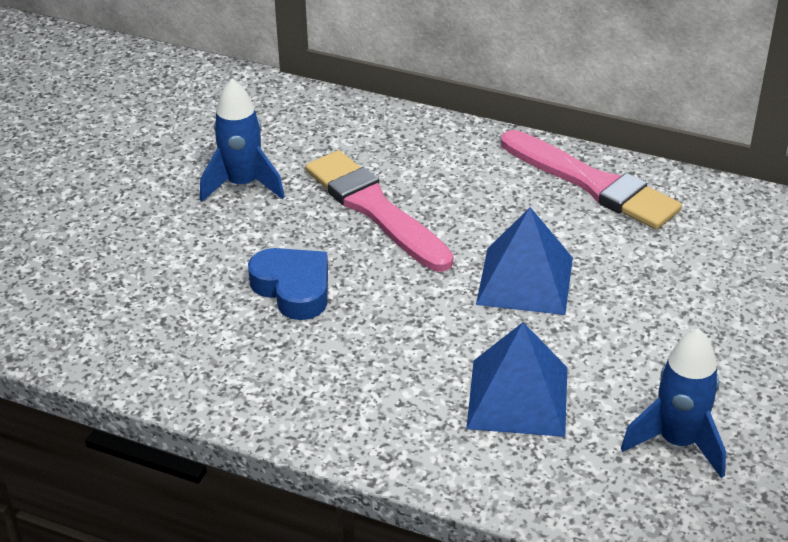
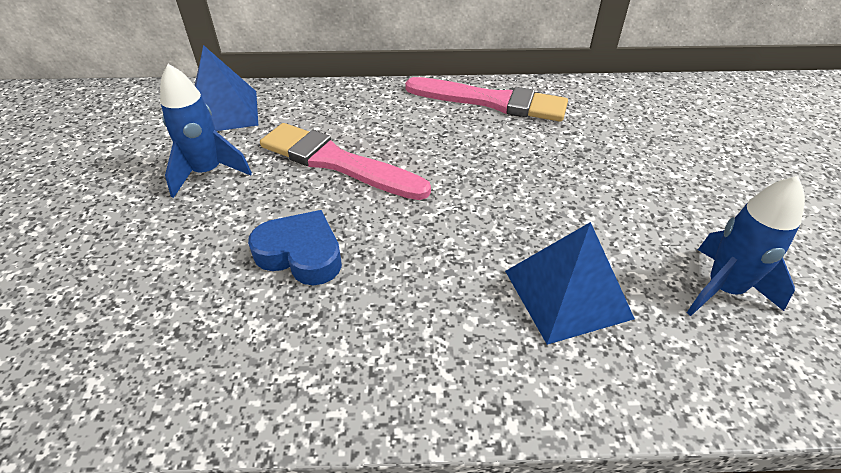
camera: 25 degrees left, 5 degrees up
blue pyramid [476,207,573,315] -> blue pyramid moved to [195,45,258,131]

